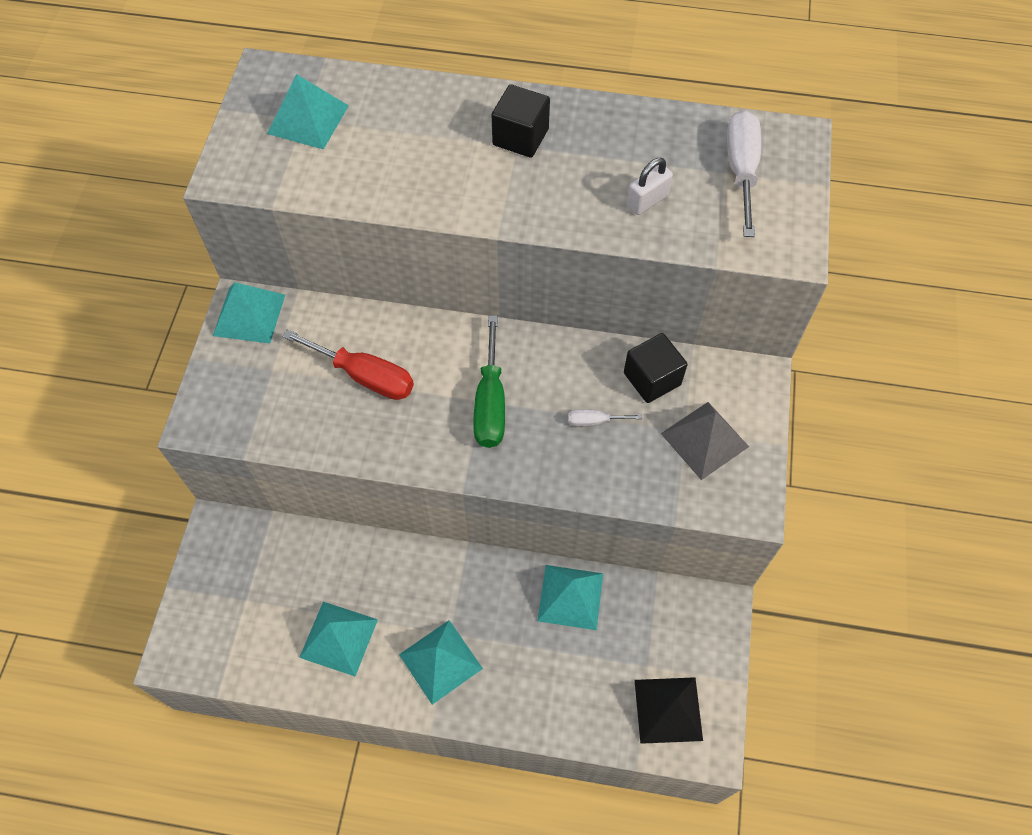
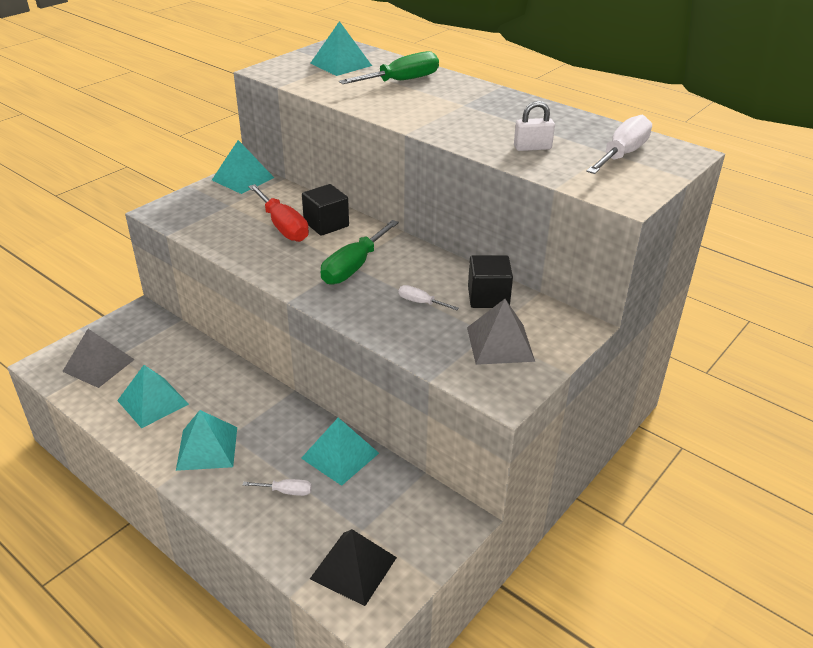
camera: 30 degrees right, 25 degrees down
black cube [492,84,550,158] -> black cube moved to [302,184,349,236]
none -> grey pyramid [62,329,135,388]
none -> white screwdriver [243,479,312,496]
none -> green screwdriver [339,51,439,84]

